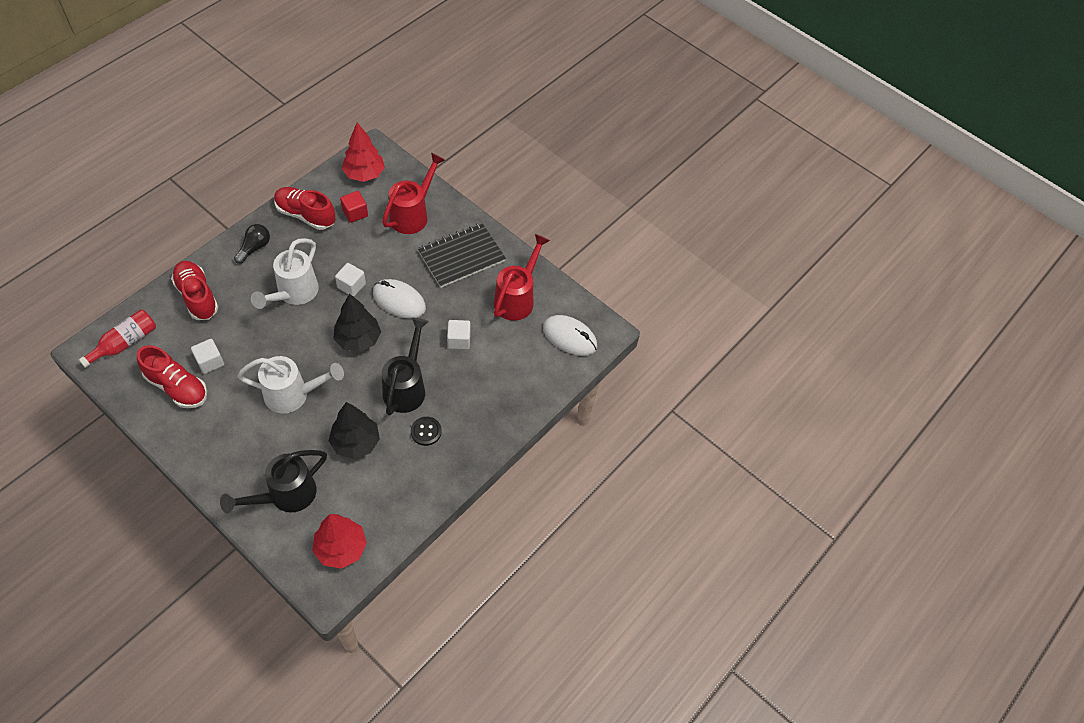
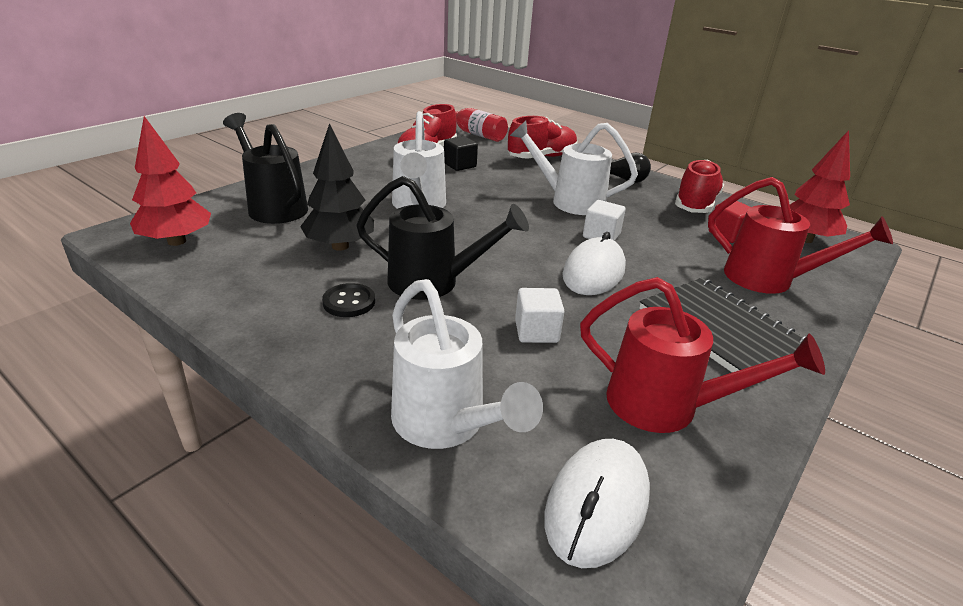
camera: 90 degrees right, 25 degrees down
white cube [191,339,224,374] -> black cube [444,136,478,171]
black tree [333,294,381,352] -> none
none -> white watering can [391,279,543,449]

